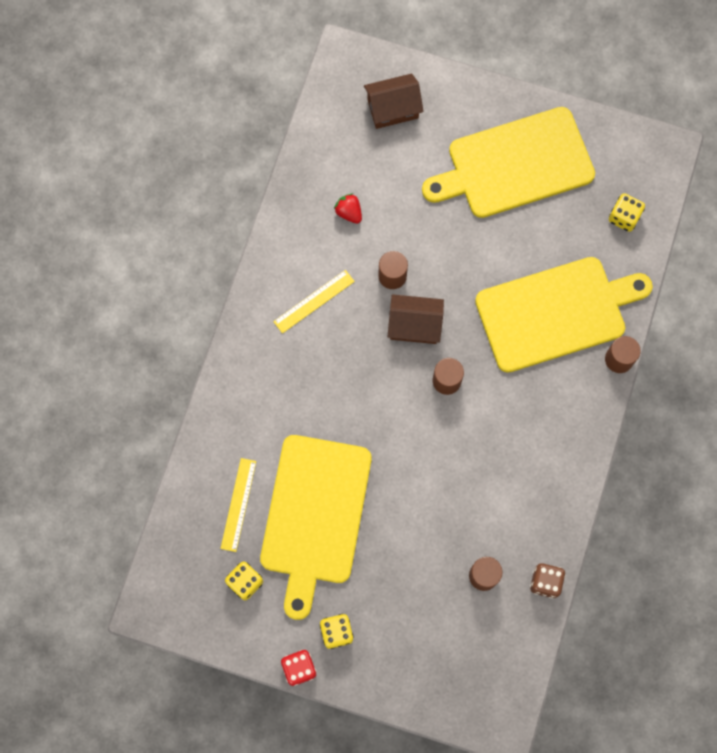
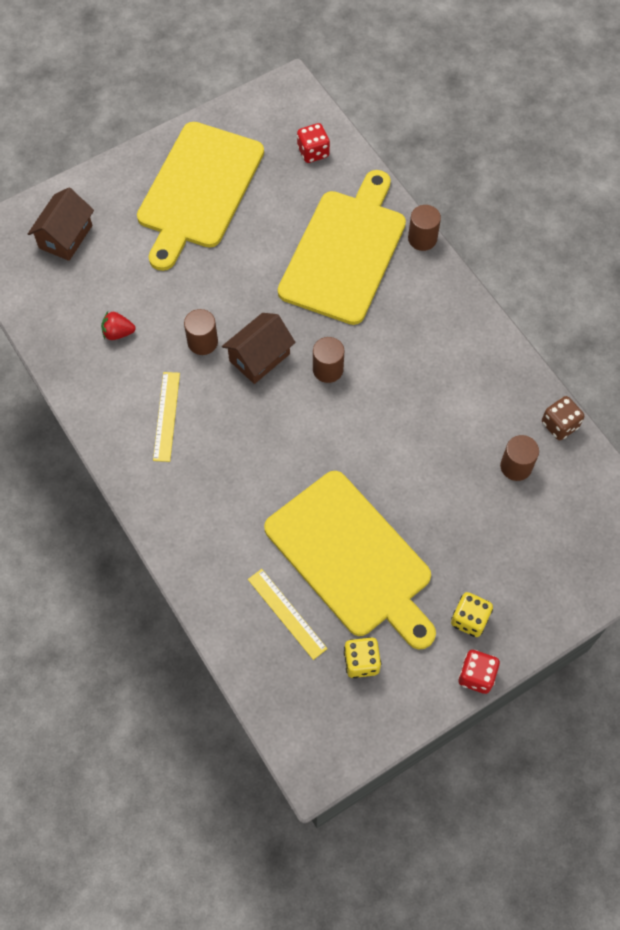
camera: 50 degrees left, 10 degrees down
yellow dice [609,193,645,232] -> red dice [297,123,330,163]

